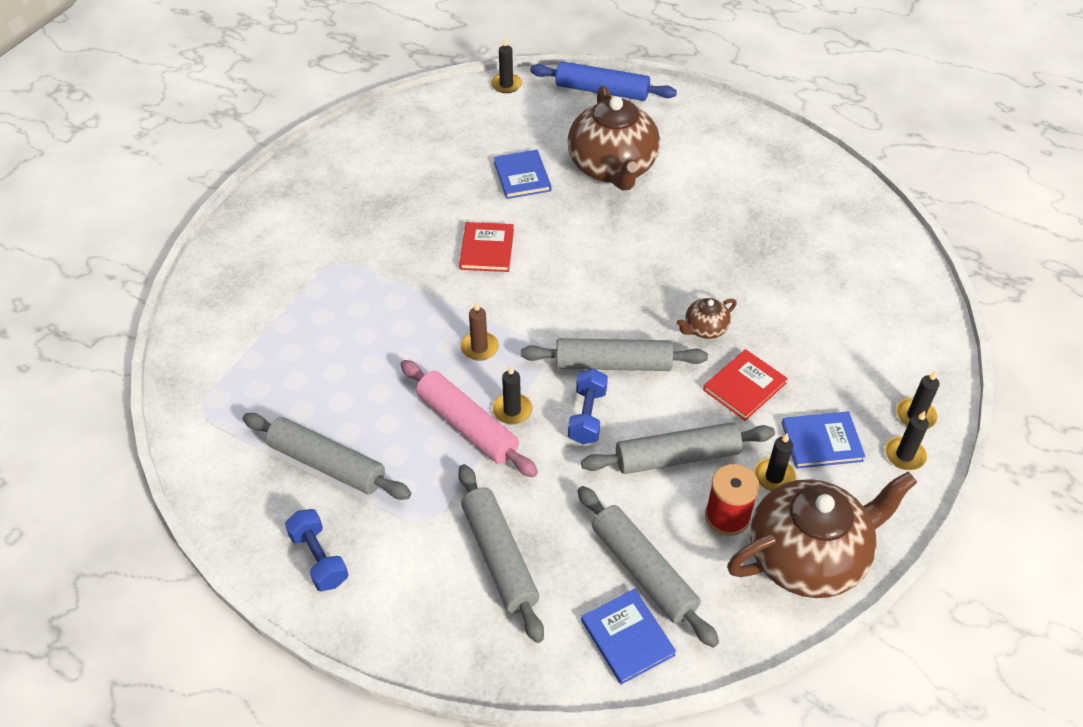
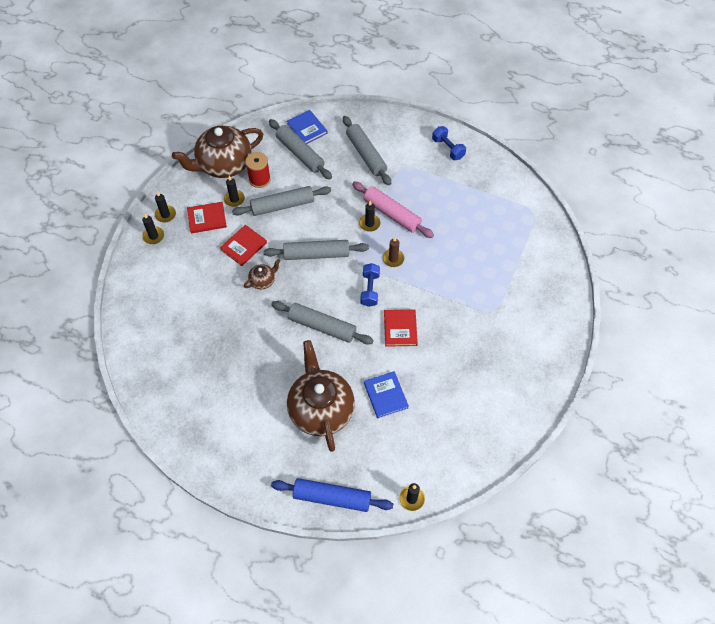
camera: 175 degrees right, 10 degrees up
grey rolling pin [242,413,411,500] -> grey rolling pin moved to [271,301,374,345]
blue dumbbell [568,368,608,445] -> blue dumbbell moved to [360,263,380,307]
blue book [782,411,866,469] -> red book [187,202,227,233]

